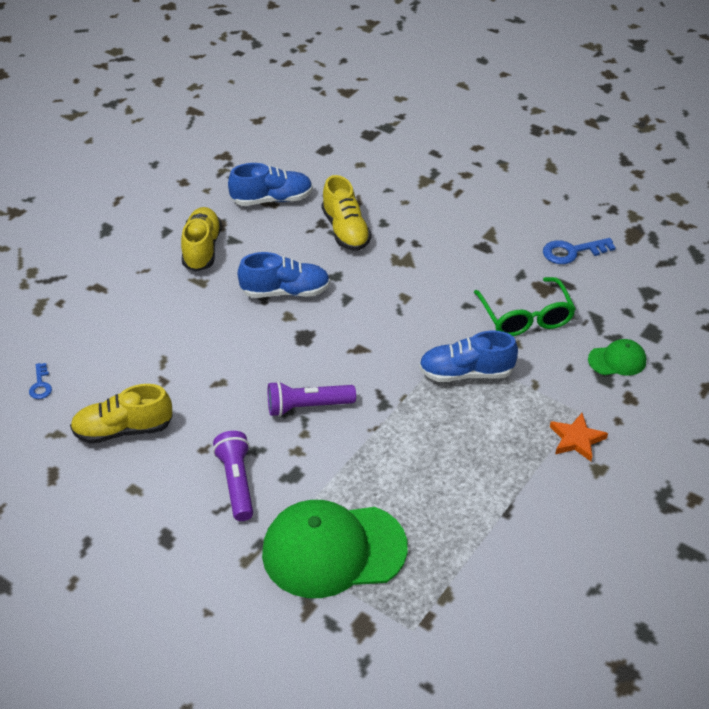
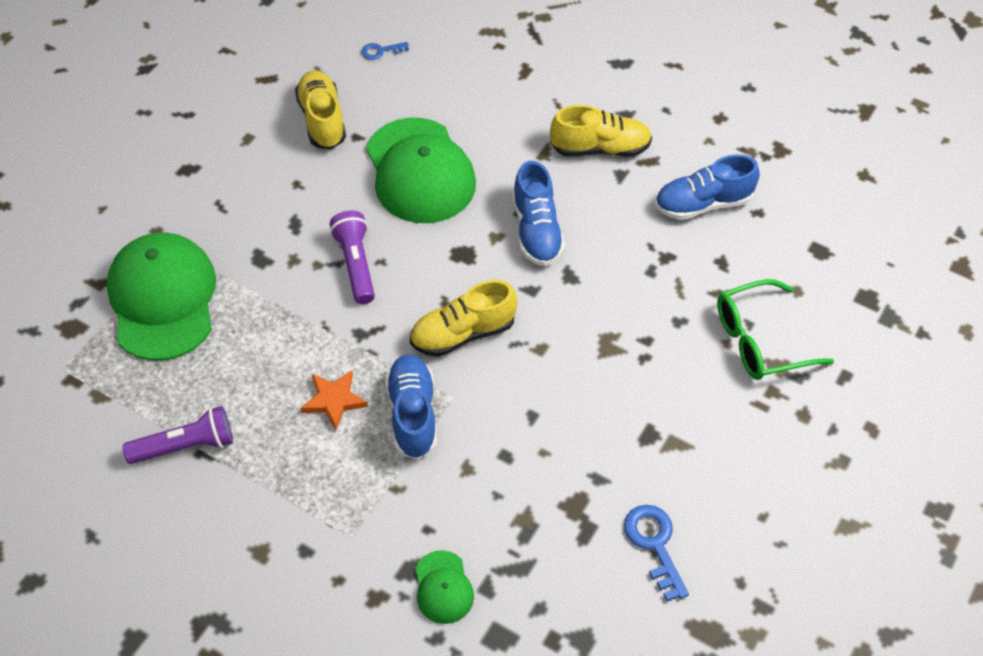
camera: 85 degrees right, 10 degrees up
purple flashlight [213,431,253,521] -> purple flashlight moved to [122,406,233,464]
blue shoe [228,163,313,206] -> blue shoe turned 90 degrees clockwise [655,154,760,220]
yellow shoe [322,175,371,251] -> yellow shoe moved to [410,280,517,357]
green glasses [474,277,576,336] -> green glasses moved to [717,279,834,380]
orange star [550,413,608,461] -> orange star moved to [300,371,368,430]
none -> green cap [366,117,476,223]

